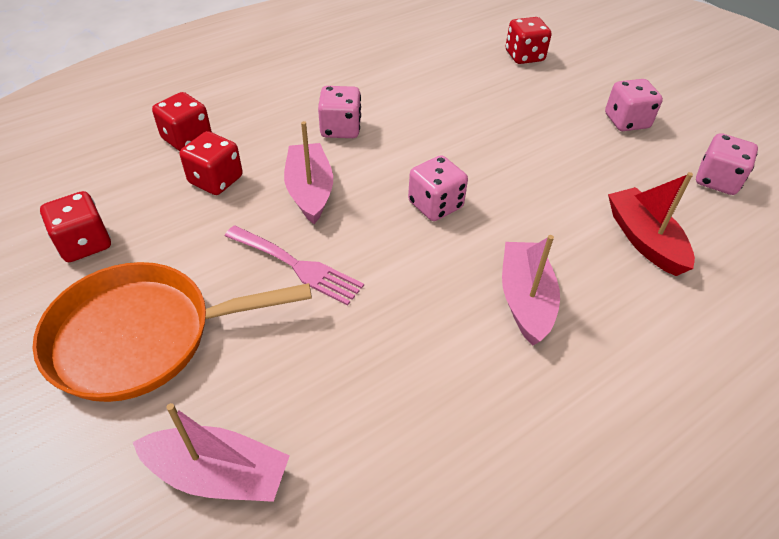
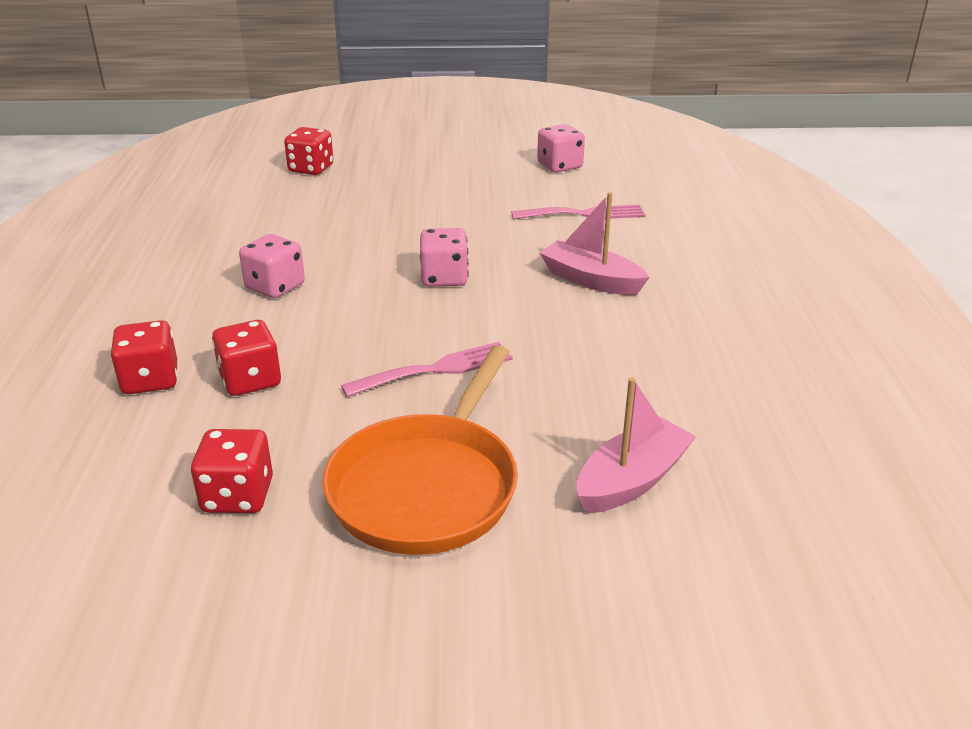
camera: 55 degrees left, 15 degrees down
pink boat [284,121,333,224] -> none
pink dice [605,79,663,131] -> none
red boat [608,172,695,276] -> pink fork [511,204,645,220]

